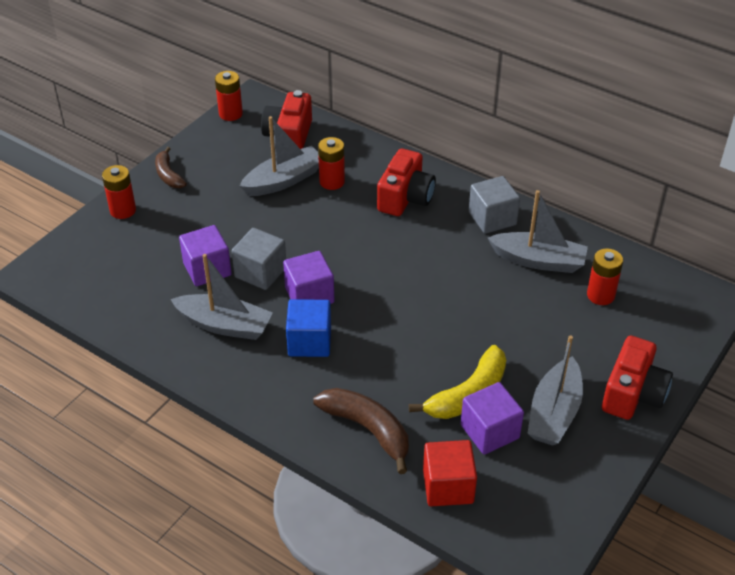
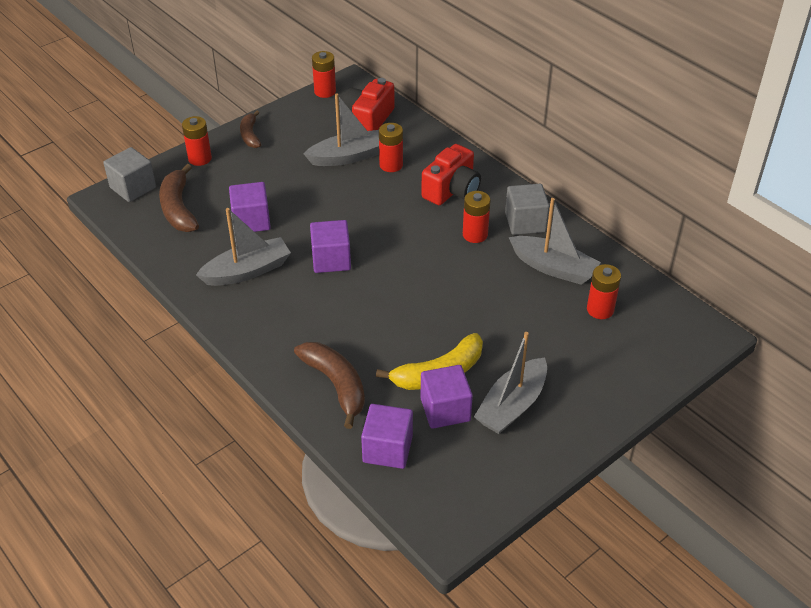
camera: 15 degrees right, 0 degrees up
grey boat [170,254,273,340] -> grey boat turned 60 degrees counterclockwise [196,208,291,286]
grey cube [232,228,286,290] -> grey cube moved to [103,147,156,202]
blue cube [286,299,331,357] -> none
red cube [423,440,477,506] -> purple cube [361,404,413,469]
red camera [602,336,673,420] -> none
none -> brown banana [159,164,199,232]
none -> red battery [463,191,491,243]

